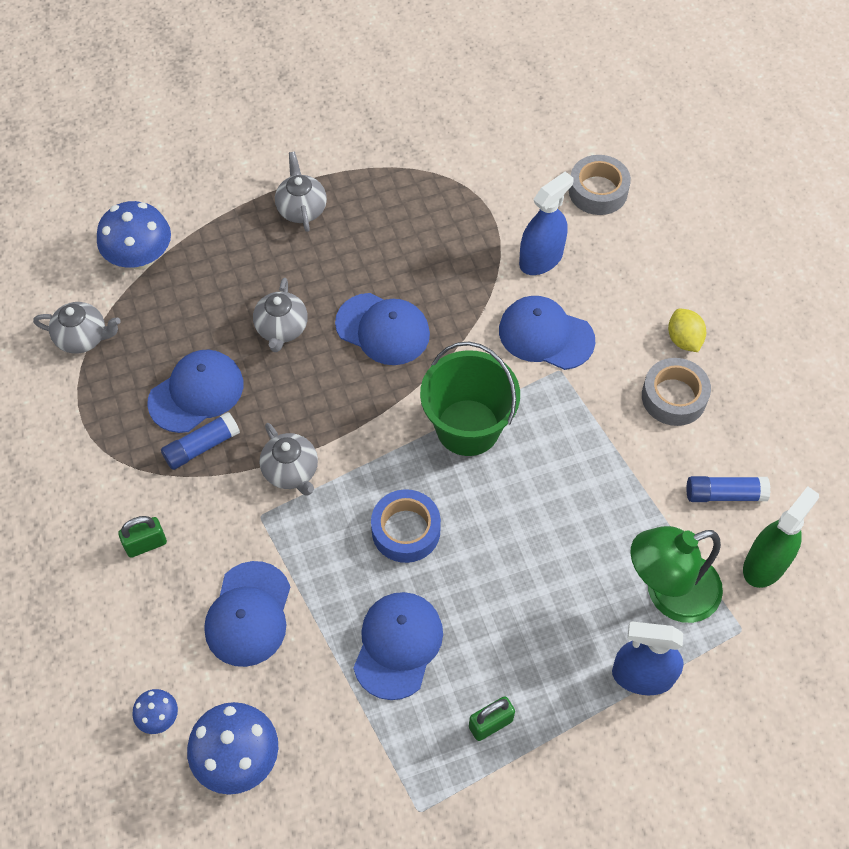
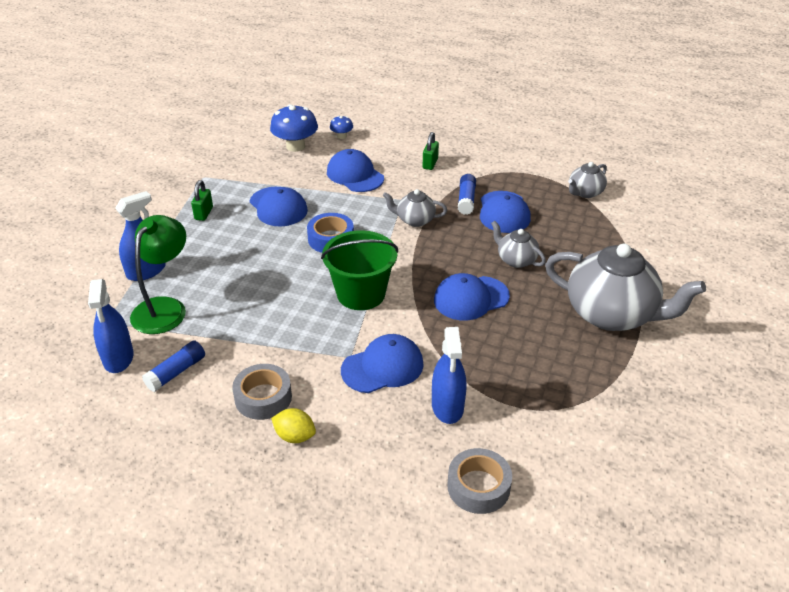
camera: 130 degrees right, 20 degrees down
blue mushroom [97,201,171,270] -> none
grey teapot [275,152,327,232] -> grey teapot [545,243,706,331], size x2.07
green spray bottle [743,486,819,588] -> blue spray bottle [88,279,134,373]

